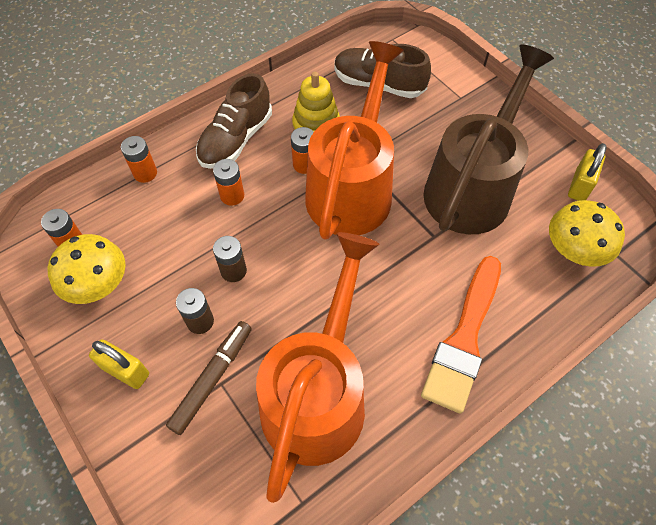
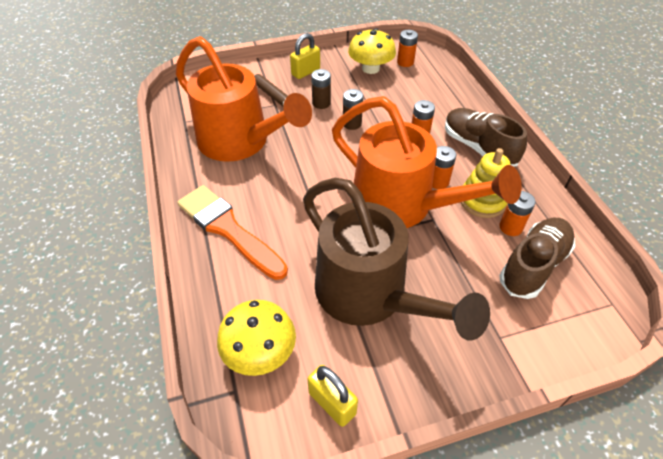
camera: 110 degrees right, 10 degrees down
orange battery [121,136,157,183] -> orange battery moved to [499,191,536,236]

